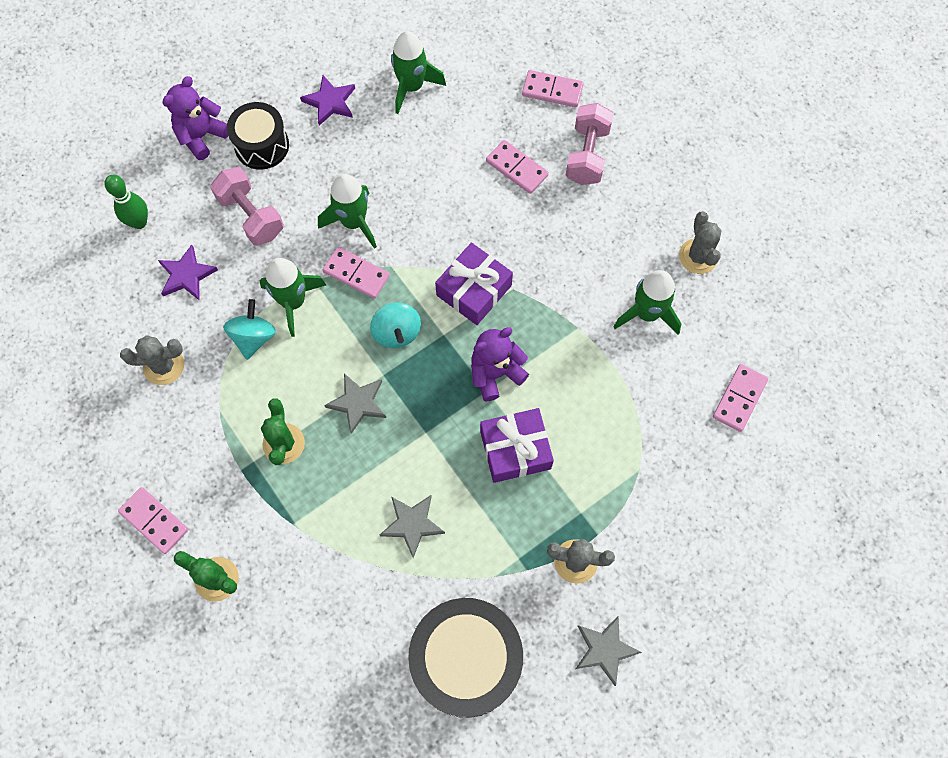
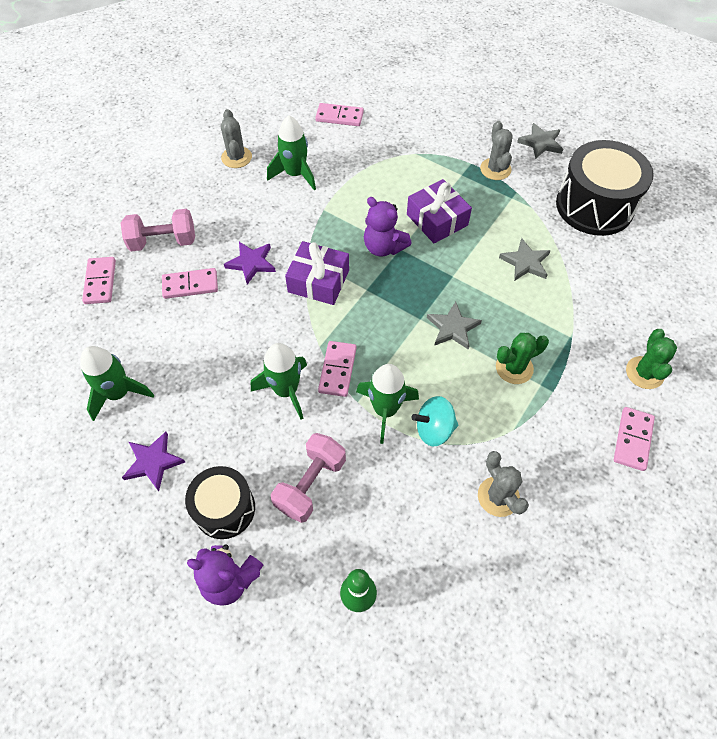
camera: 110 degrees left, 10 degrees down
purple star [158,244,218,301] -> purple star moved to [224,242,276,284]
turquoise spinning top [370,302,421,348] -> none
pink domino [486,140,549,194] -> pink domino turned 60 degrees clockwise [162,268,218,299]
grey cactus [679,211,722,274] -> grey cactus turned 75 degrees counterclockwise [221,109,252,168]

